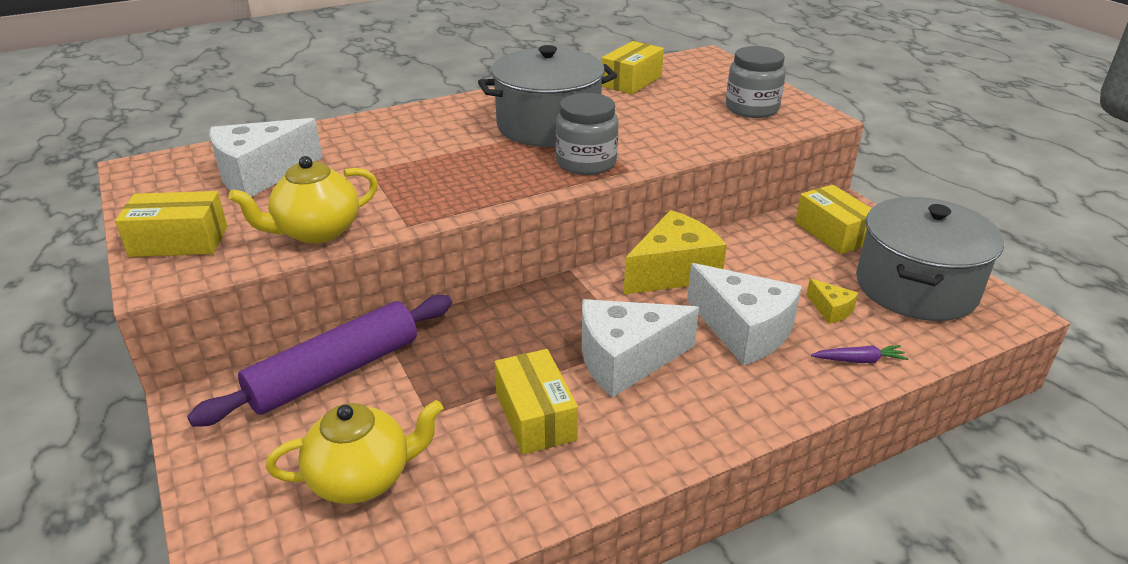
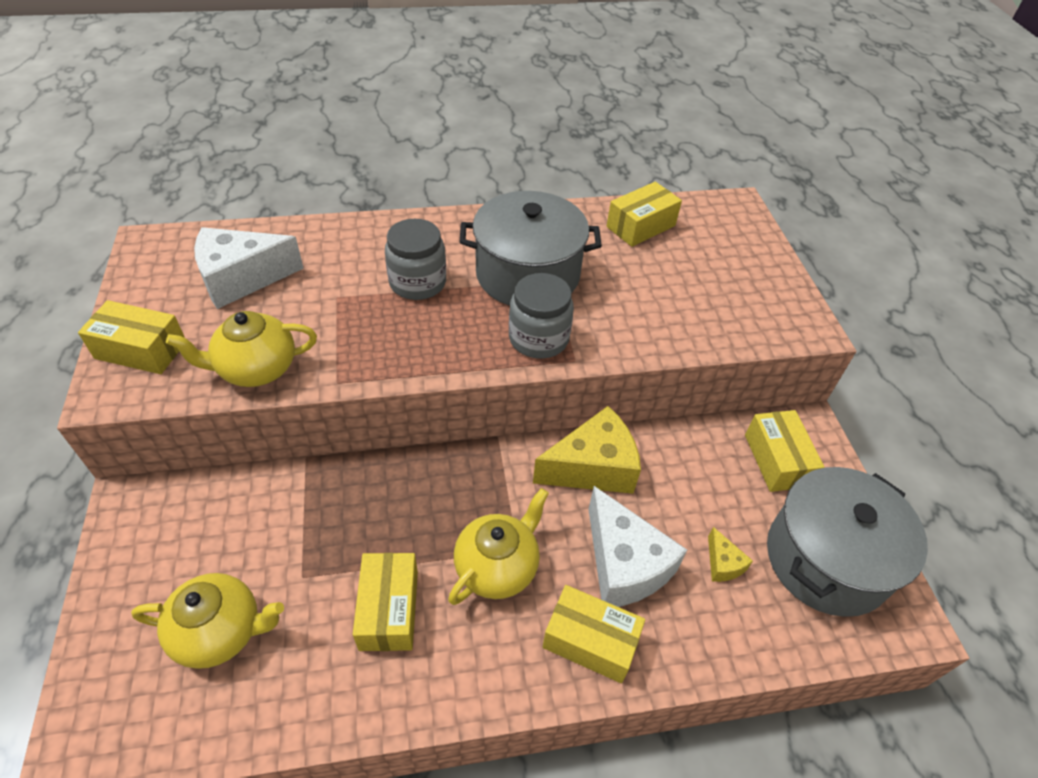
camera: 15 degrees right, 15 degrees up
purple rolling pin [187,295,452,427] -> none
white cheese [582,299,699,398] -> yellow teapot [448,488,549,605]
grey jar [726,46,786,118] -> grey jar moved to [385,219,446,300]
purple carrot [811,345,909,363] -> none
none -> yellow box [543,585,645,683]

